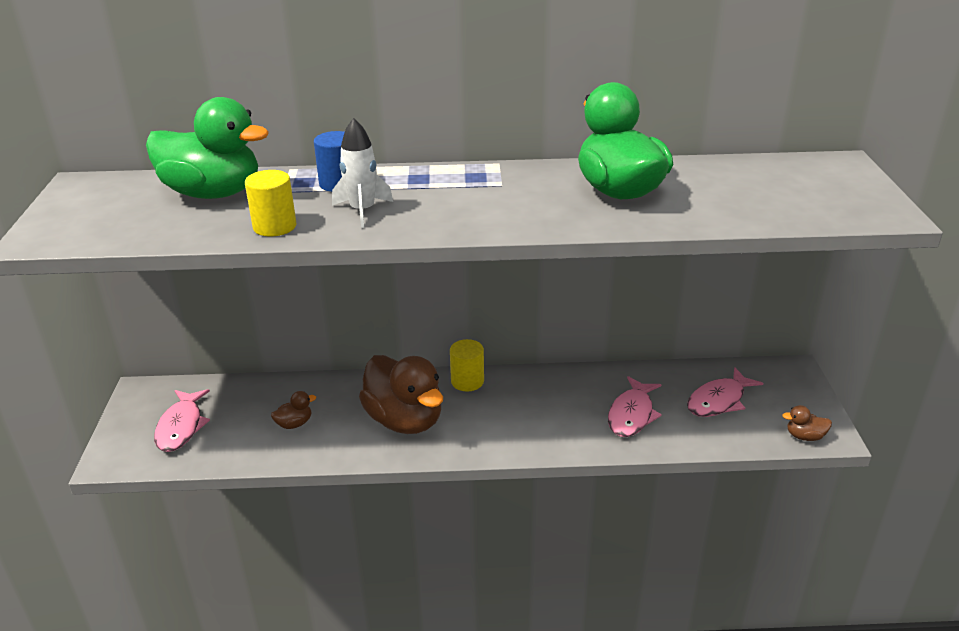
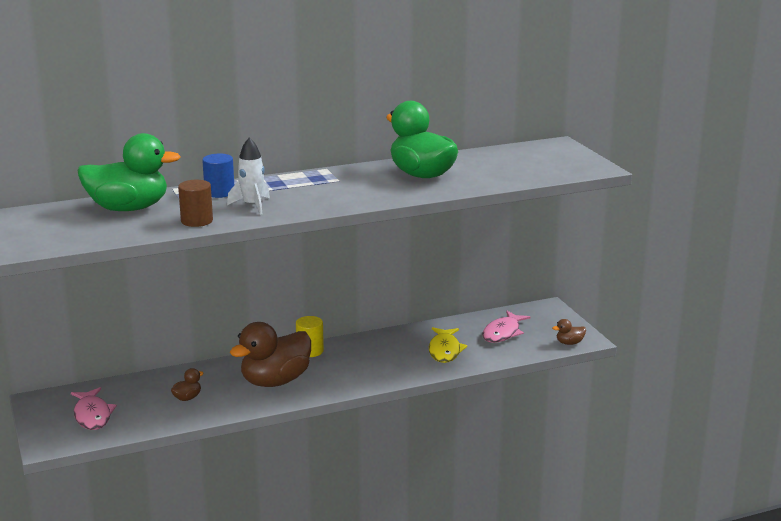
camera: 20 degrees left, 10 degrees down
yellow cylinder [245,170,296,237] -> brown cylinder [178,180,213,227]
brown duck [359,355,443,434] -> brown duck turned 105 degrees clockwise [230,322,311,387]
pink fish [608,376,662,437] -> yellow fish [429,327,467,363]

